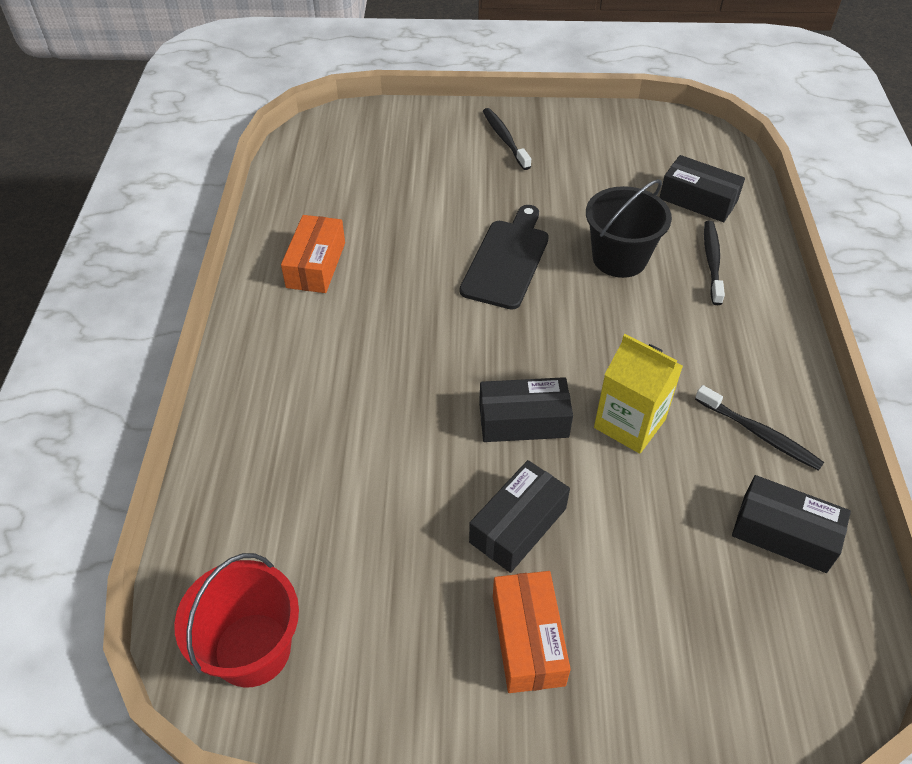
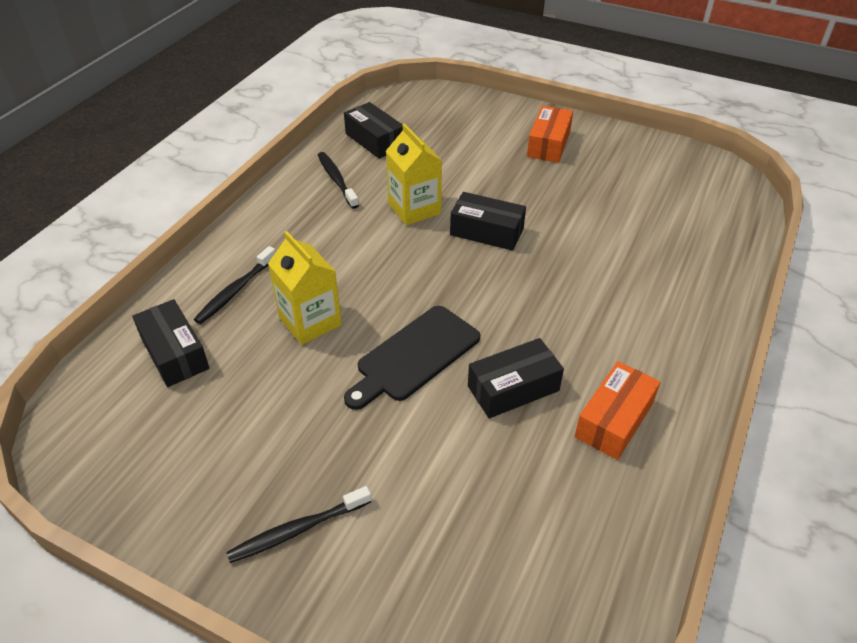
camera: 155 degrees left, 5 degrees down
red bucket [174,553,299,687] -> none
black box [469,460,570,573] -> black box moved to [468,338,564,418]
black toothbrush [483,108,531,170] -> black toothbrush turned 60 degrees clockwise [226,486,371,563]
black bucket [586,179,672,278] -> yellow carton [268,231,342,345]

